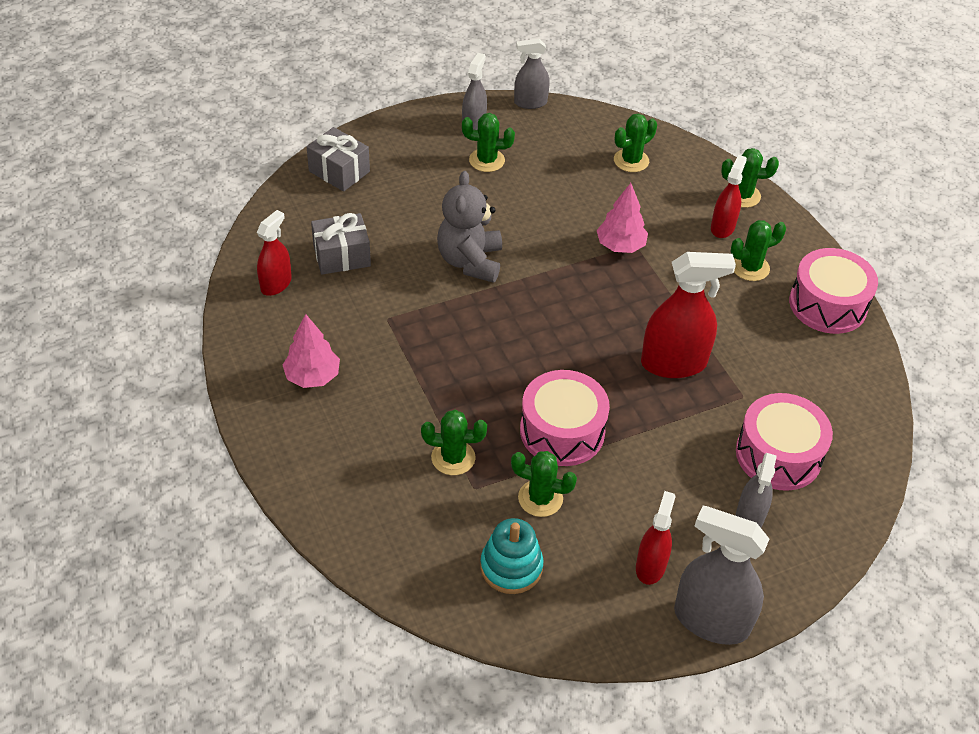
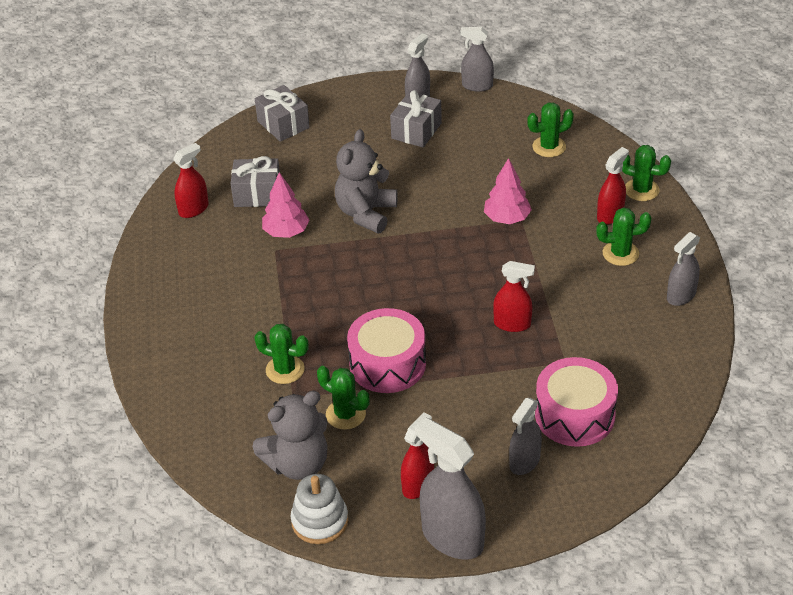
camera: 20 degrees right, 5 degrees down
pink tree [283,314,340,388] -> pink tree moved to [262,172,309,238]
green cactus [462,113,515,172] -> grey gift [390,90,442,147]
turquoise stacking toy [480,518,543,594] -> grey teddy bear [253,391,328,480]
red spray bottle [641,252,736,378] -> red spray bottle [493,261,535,332], size x0.60
pink drum [789,248,878,334] -> grey spray bottle [667,232,700,306]
none -> white stacking toy [291,474,348,544]

